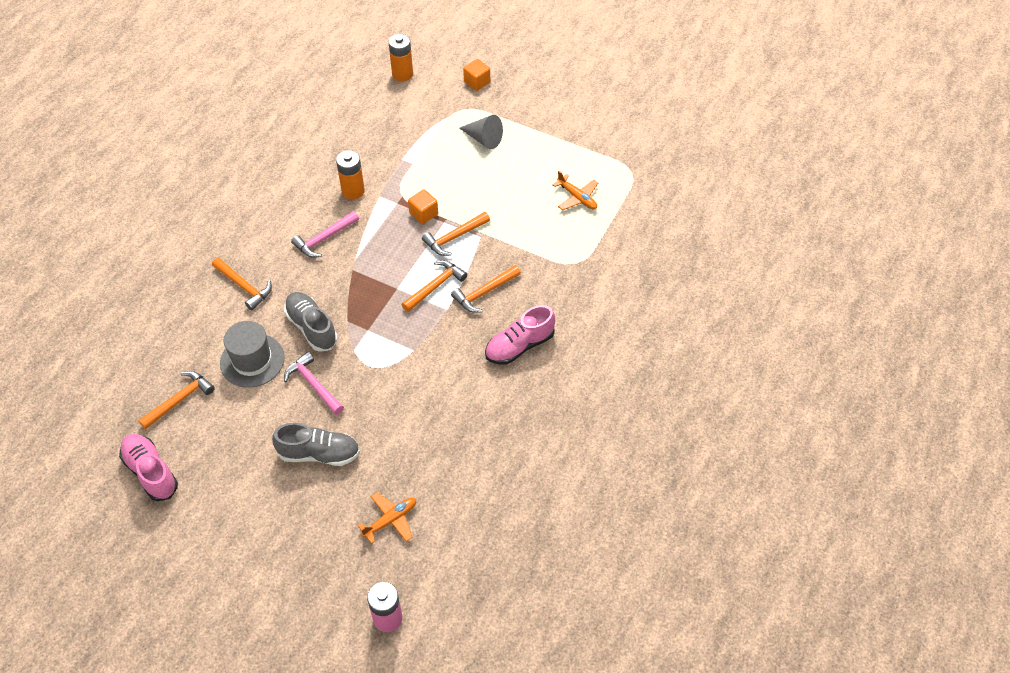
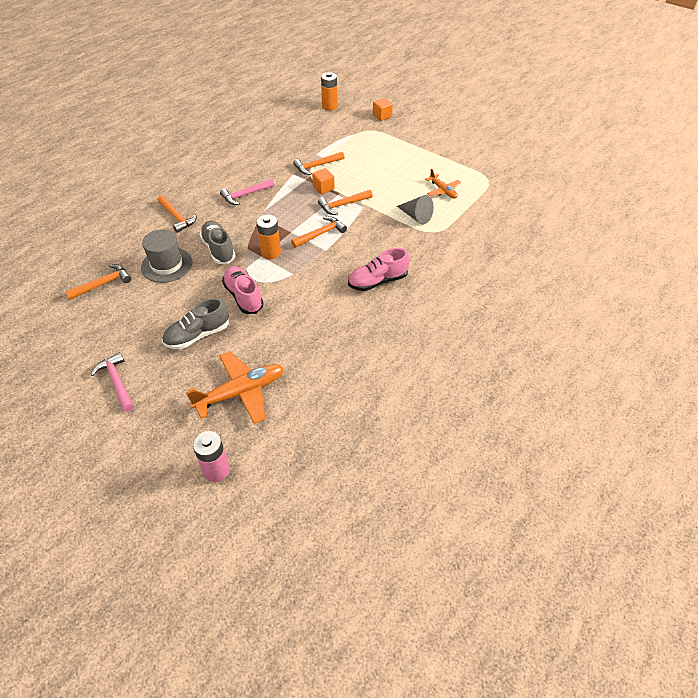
camera: 10 degrees right, 5 degrees down
pink shoe [119,434,178,501] -> pink shoe moved to [222,266,263,314]
grey shoe [272,423,360,466] -> grey shoe turned 135 degrees clockwise [162,298,229,349]
pink hammer [284,352,344,415] -> pink hammer moved to [91,352,134,412]
orange battery [336,150,365,199] -> orange battery moved to [256,215,281,259]
orange plane [357,492,416,544] -> orange plane [186,351,284,424], size x1.75
orange hammer [451,265,521,313] -> orange hammer moved to [293,152,345,175]
grey cone [459,115,503,149] -> grey cone moved to [397,195,434,224]

